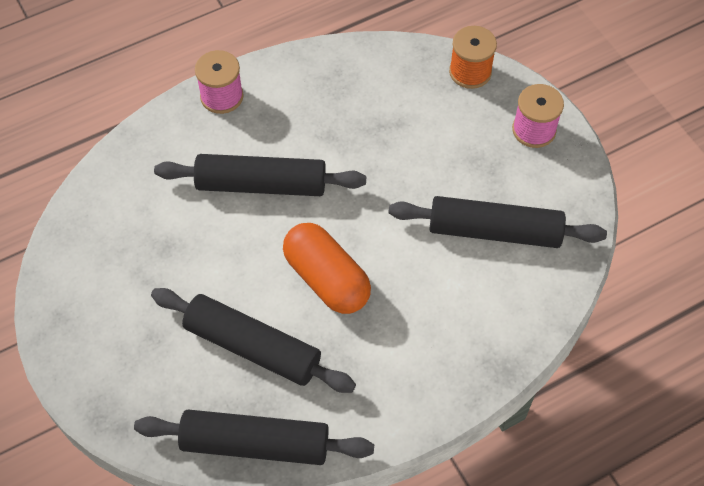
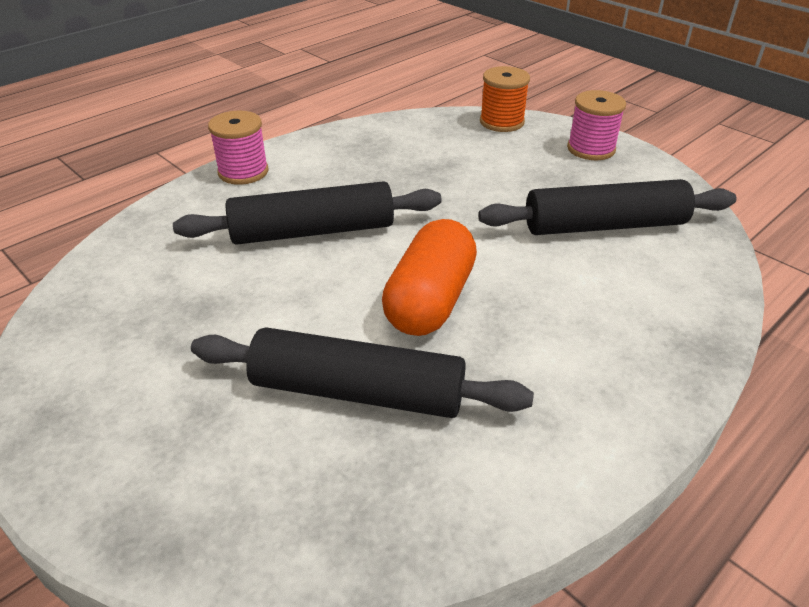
camera: 15 degrees left, 20 degrees down
black rolling pin [134,409,374,465] -> none
orange capsule [283,223,371,314] -> orange capsule turned 75 degrees clockwise [382,219,477,336]

